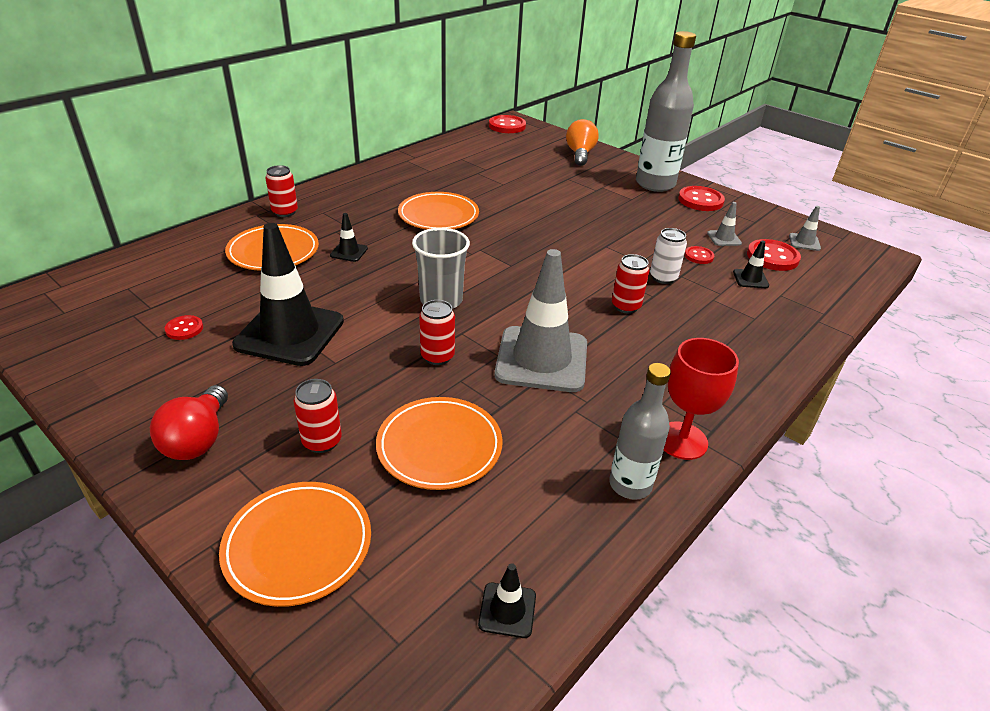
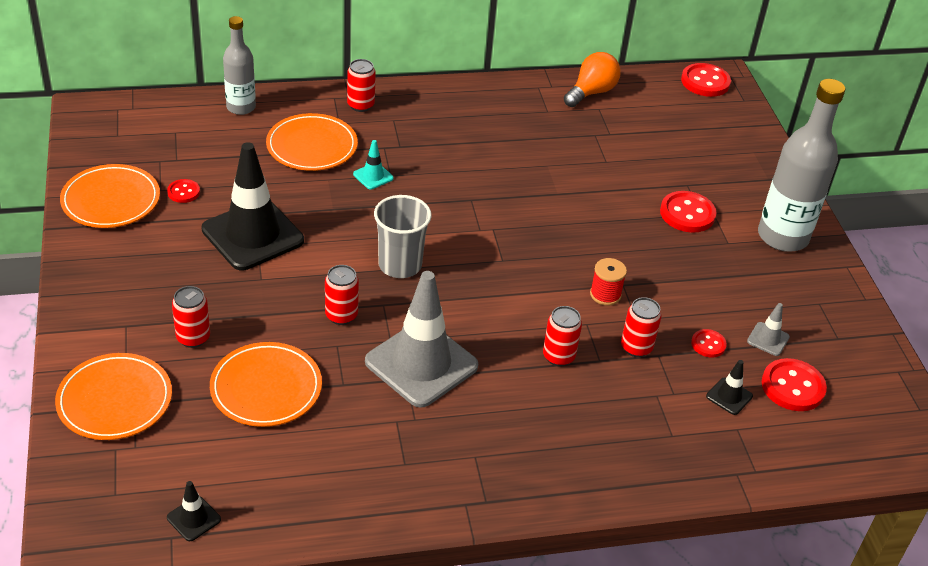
camera: 35 degrees right, 5 degrees up
red light bulb [150,385,228,460] -> none
black traffic cone [330,213,368,262] -> turquoise traffic cone [353,140,394,189]
orange plate [398,192,479,229] -> orange plate moved to [60,164,160,228]
orange light bulb [566,119,599,166] -> orange light bulb moved to [564,52,621,107]
grey bottle [609,363,671,500] -> grey bottle moved to [223,16,256,115]
white can [650,228,687,284] -> red can [621,297,661,357]
red goblet [664,338,739,460] -> none
red button [678,186,725,211] -> red button moved to [660,191,716,233]
grey traffic cone [789,206,821,251] -> none
none -> red spool [590,258,627,306]

